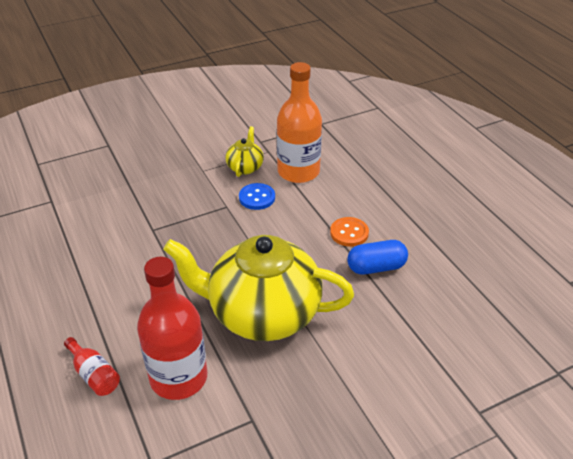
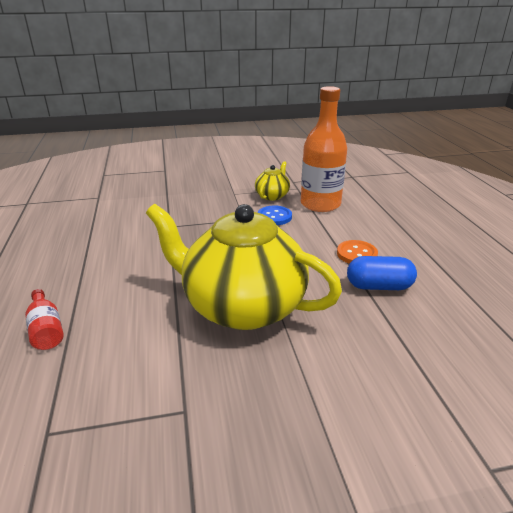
camera: 15 degrees right, 10 degrees down
red bottle [137,257,207,400] -> none

